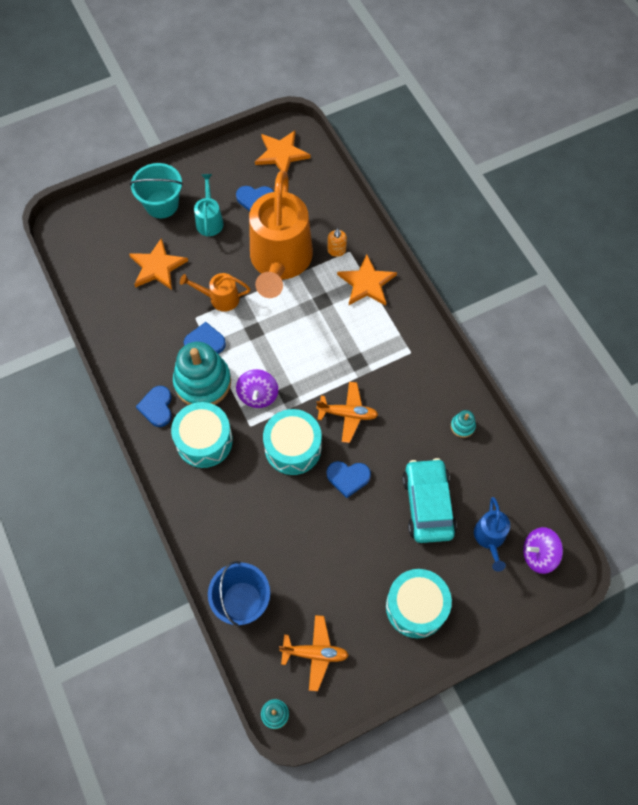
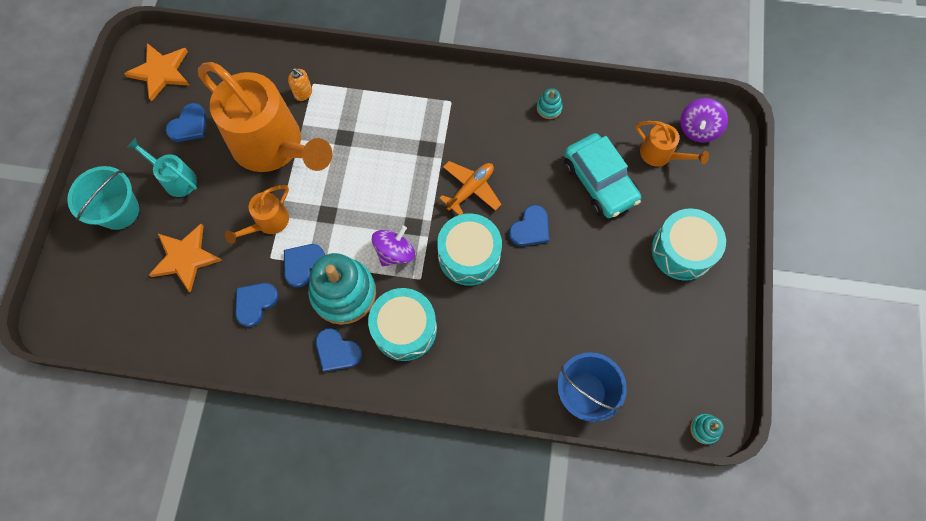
camera: 55 degrees left, 5 degrees up
purple spinning top [236,369,278,408] -> purple spinning top turned 90 degrees counterclockwise [372,225,415,266]
orange plane [279,615,349,691] -> none
orange star [337,254,397,306] -> none
turquoise car [402,458,457,543] -> turquoise car turned 150 degrees counterclockwise [564,133,641,218]
blue watering can [474,497,510,572] -> orange watering can [636,121,709,167]
none -> blue heart [235,283,279,327]

